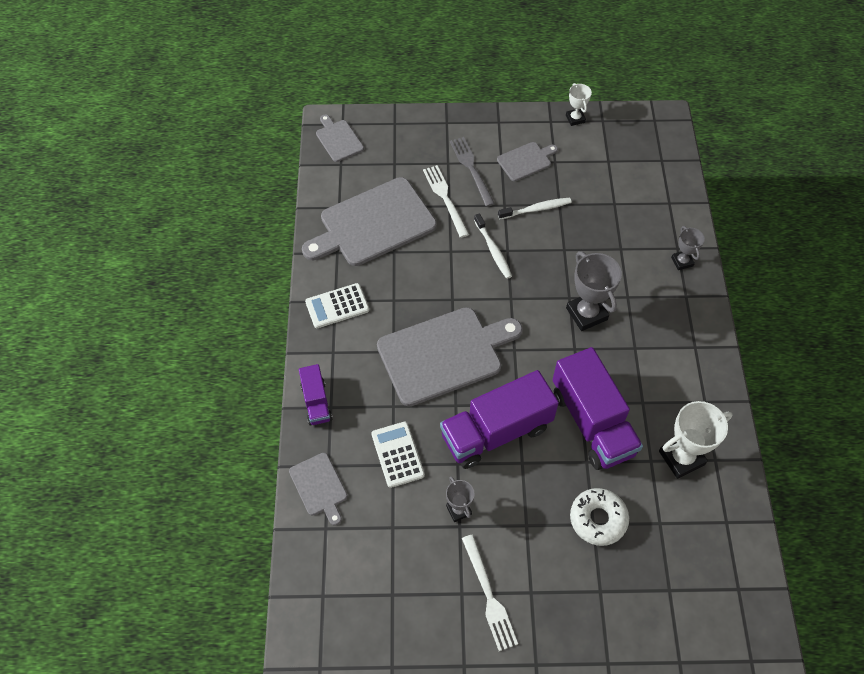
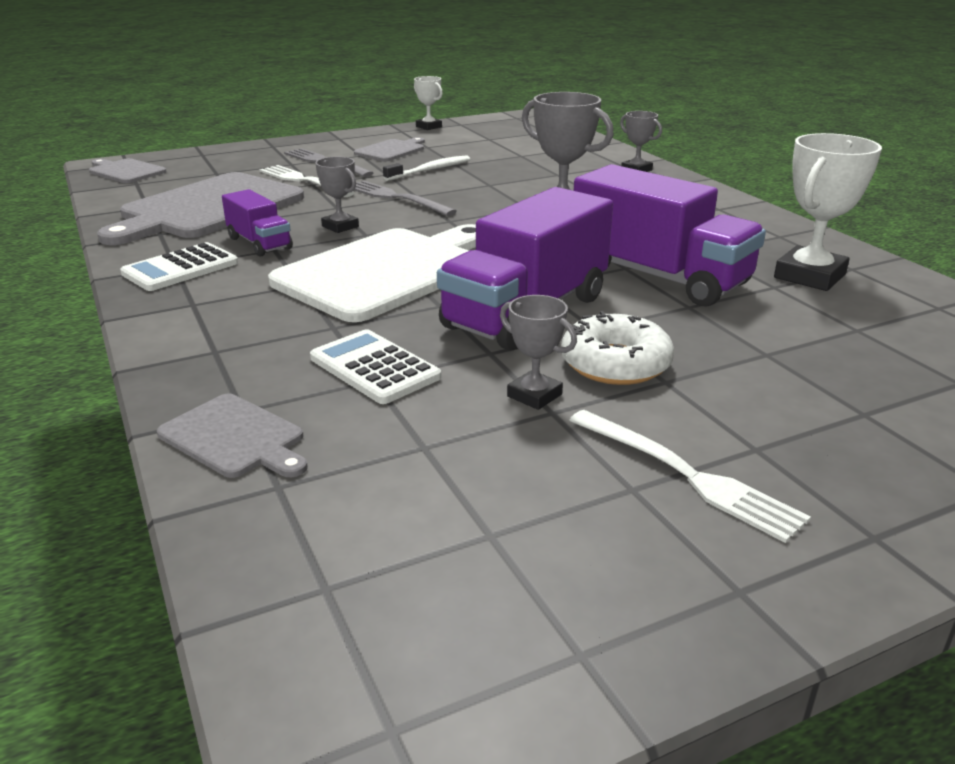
camera: 25 degrees left, 30 degrees down
purple truck [299,364,333,425] -> purple truck moved to [222,189,293,257]
grey cutting board [377,307,523,406] -> white cutting board [268,224,476,322]
white toothbrush [474,213,512,279] -> grey fork [354,181,457,216]
white donut [570,488,629,546] -> white donut moved to [561,311,674,385]
none -> grey trophy [315,157,359,233]

